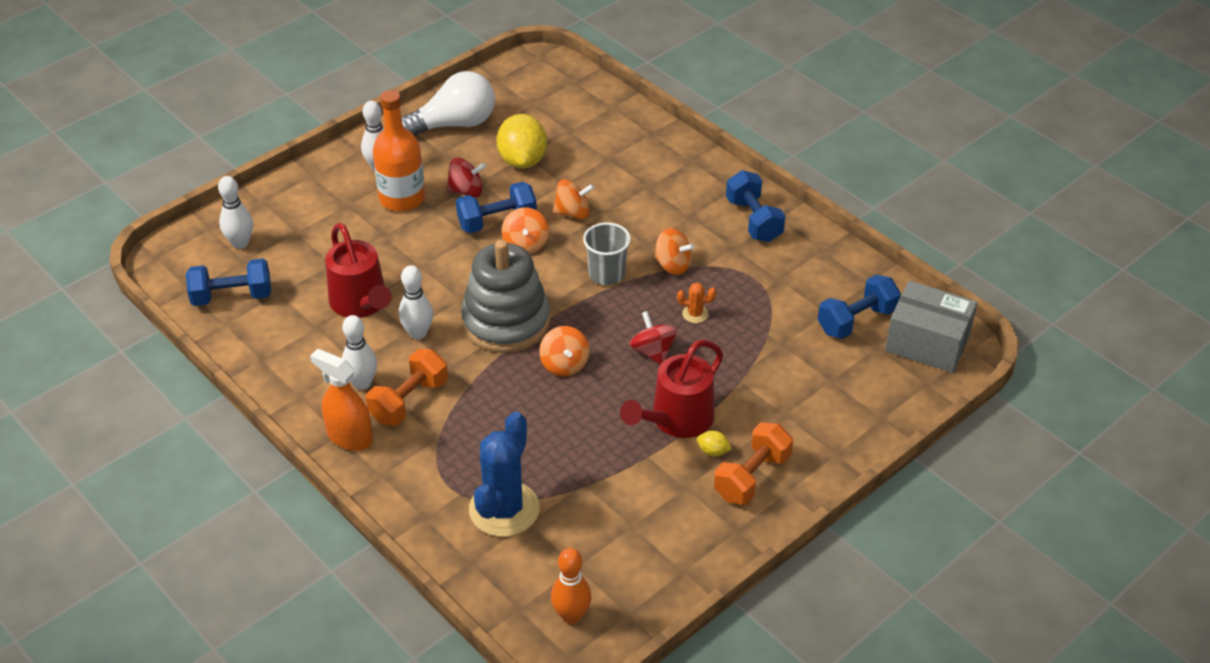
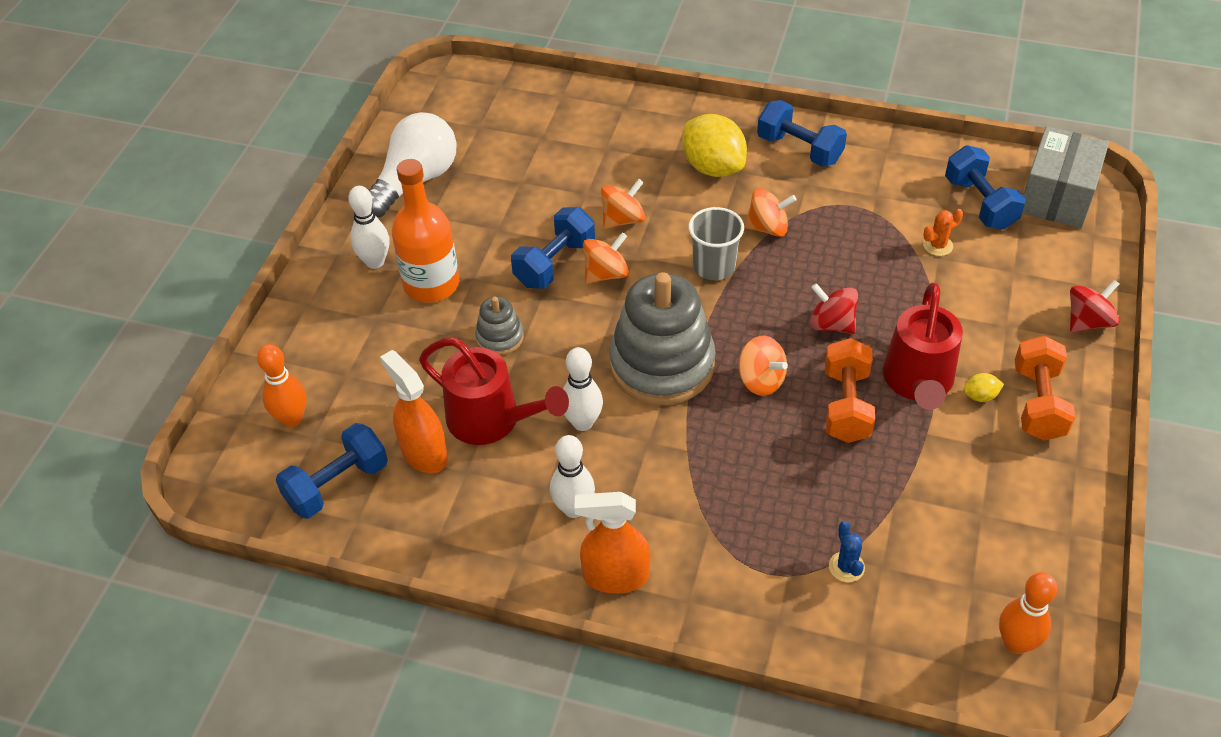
camera: 30 degrees left, 5 degrees up
white bowling pin [218,176,253,249] -> orange bowling pin [257,344,306,427]
orange dumbbell [366,349,448,426] -> orange dumbbell moved to [825,338,875,443]
red spinning top [446,158,486,198] -> red spinning top moved to [1070,280,1119,332]
blue cactus [469,412,540,537] -> blue cactus [829,521,865,582], size x0.42
yellow lemon [496,114,547,169] -> yellow lemon moved to [682,114,747,177]
orange spinning top [502,207,549,254] -> orange spinning top turned 90 degrees counterclockwise [583,232,629,284]
orange cactus [677,283,716,323] -> orange cactus moved to [923,209,963,256]
blue dumbbell [818,274,901,339] -> blue dumbbell turned 45 degrees counterclockwise [945,145,1026,230]
grey box [885,281,978,373] -> grey box turned 60 degrees counterclockwise [1022,126,1109,228]
none -> orange spray bottle [380,350,448,474]
none -> grey stacking toy [475,296,524,355]

